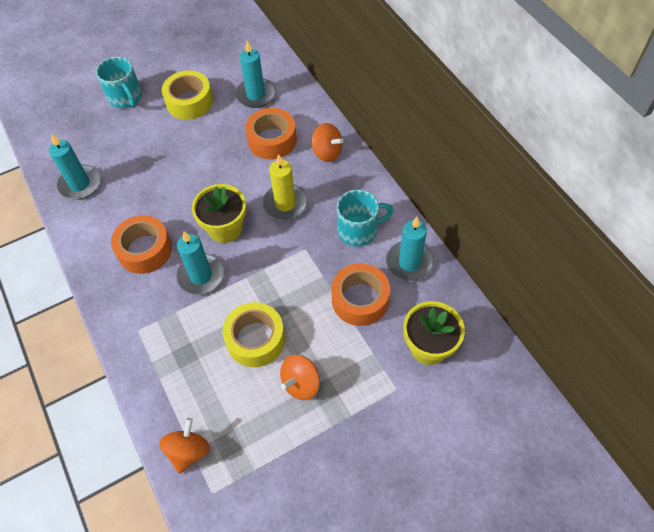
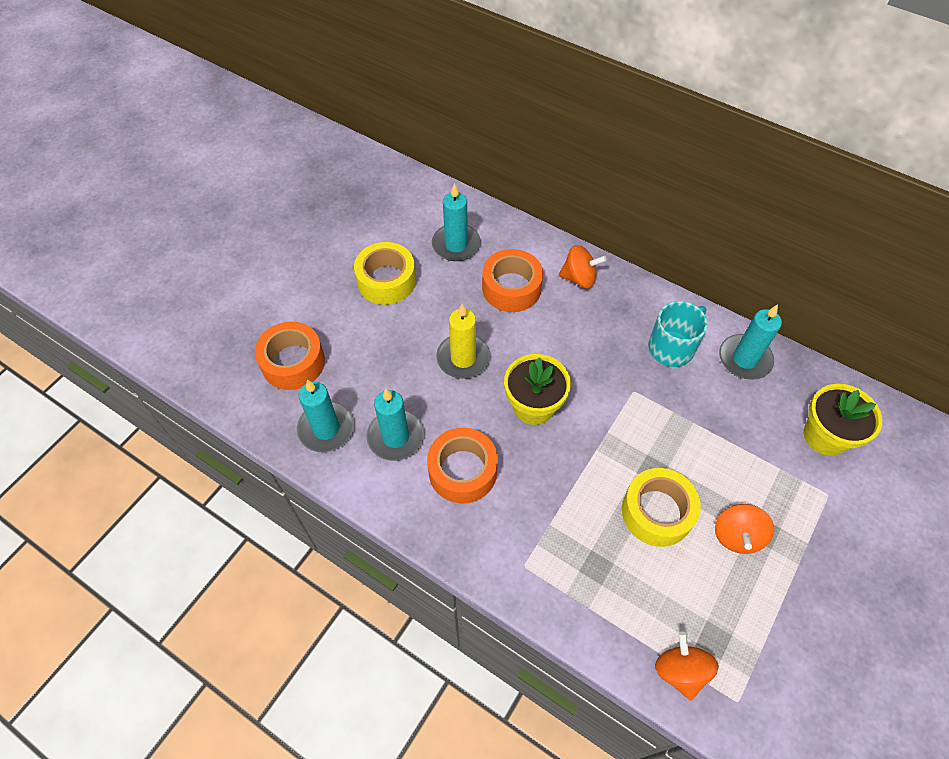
camera: 30 degrees left, 0 degrees up
turquoise mug [96,57,142,108] -> none
turquoise candle [176,231,224,295] -> turquoise candle moved to [366,388,424,461]
yellow candle [263,154,307,220] -> yellow candle moved to [436,304,490,379]
orange tape [331,263,390,326] -> orange tape moved to [255,322,325,390]

